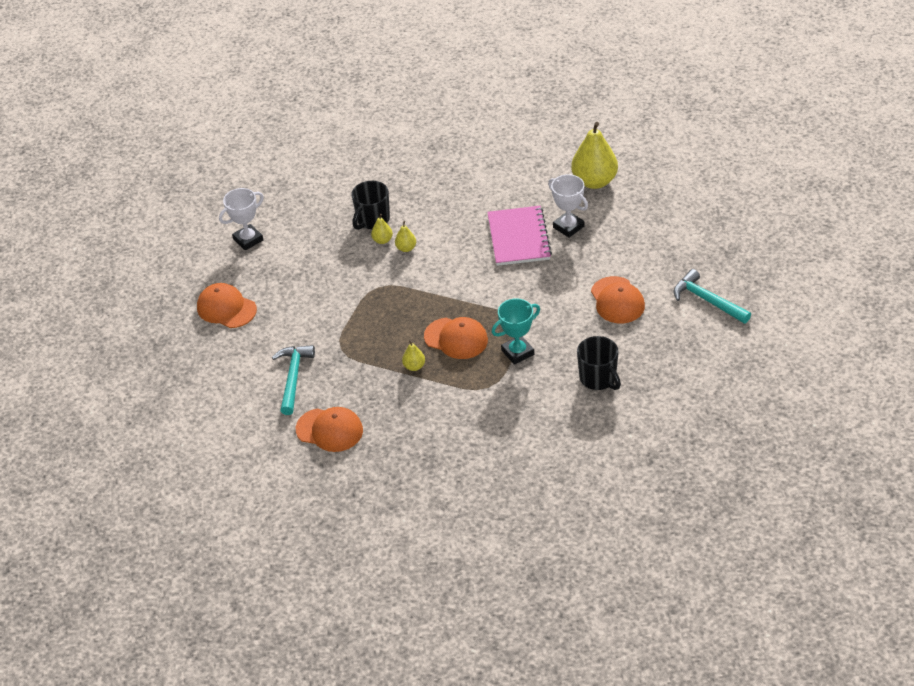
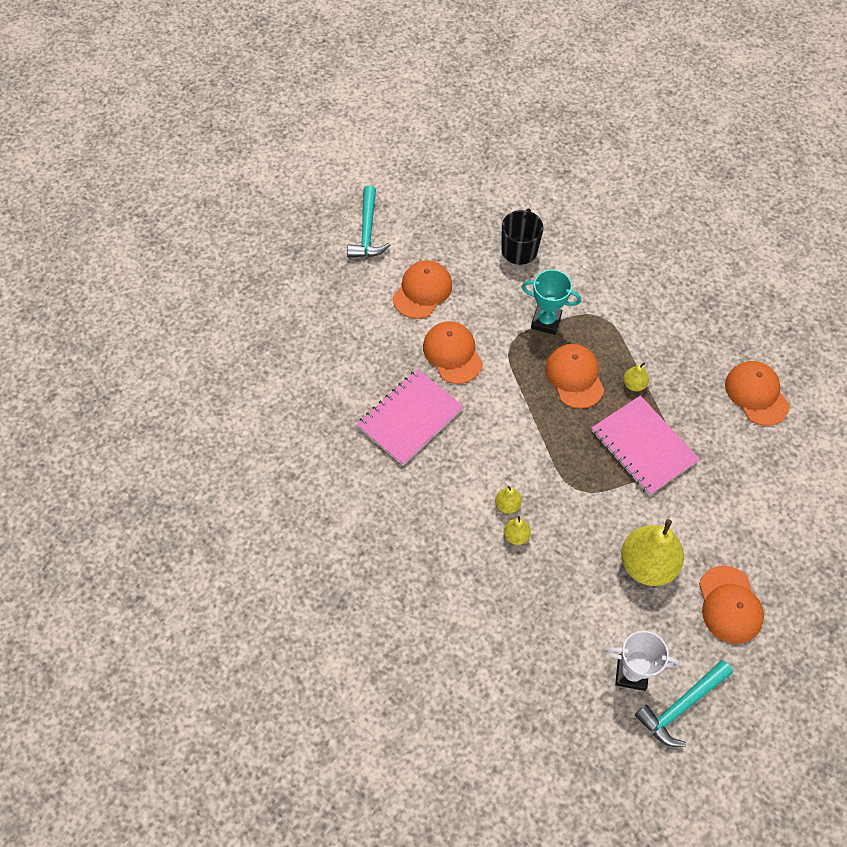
camera: 135 degrees left, 15 degrees up
turquoise hammer [272,345,315,415] -> turquoise hammer moved to [635,660,733,747]
black mug [351,181,390,230] -> none
white trophy [548,174,588,238] -> none
yellow pear [571,122,618,189] -> yellow pear moved to [621,519,684,586]
none -> orange cap [423,321,483,384]
none -> pink notebook [592,395,700,495]

